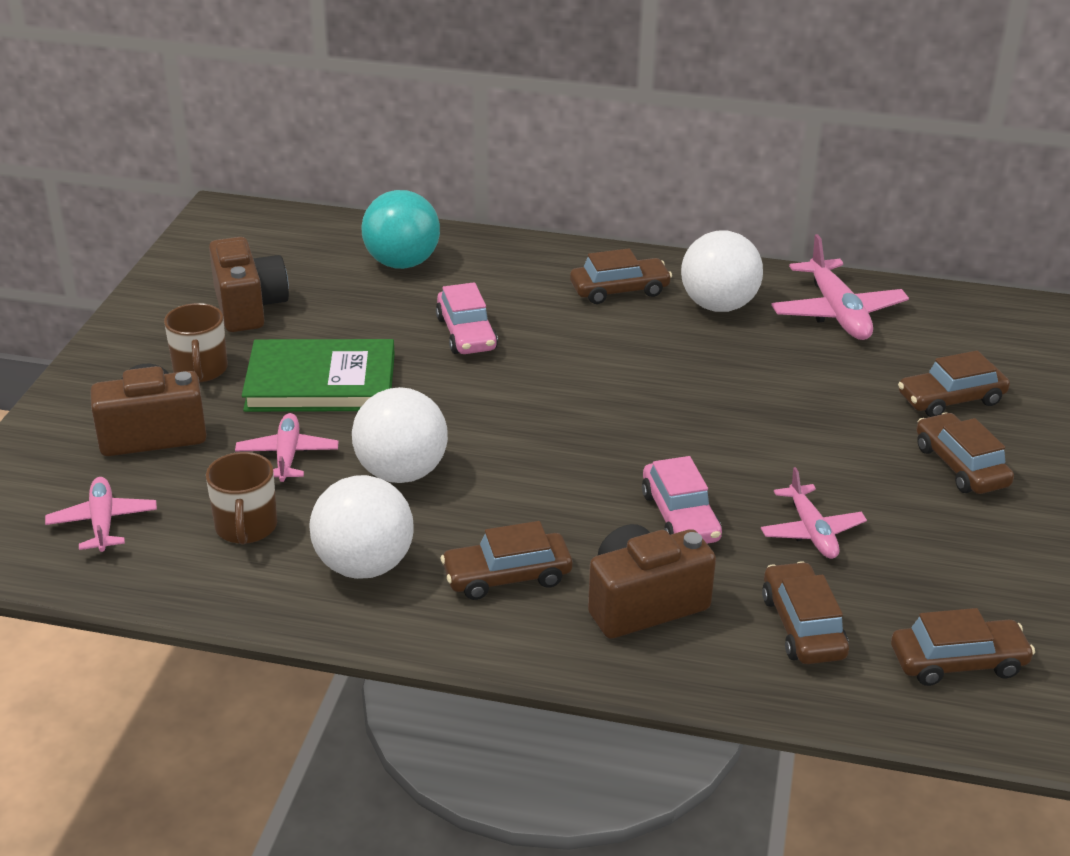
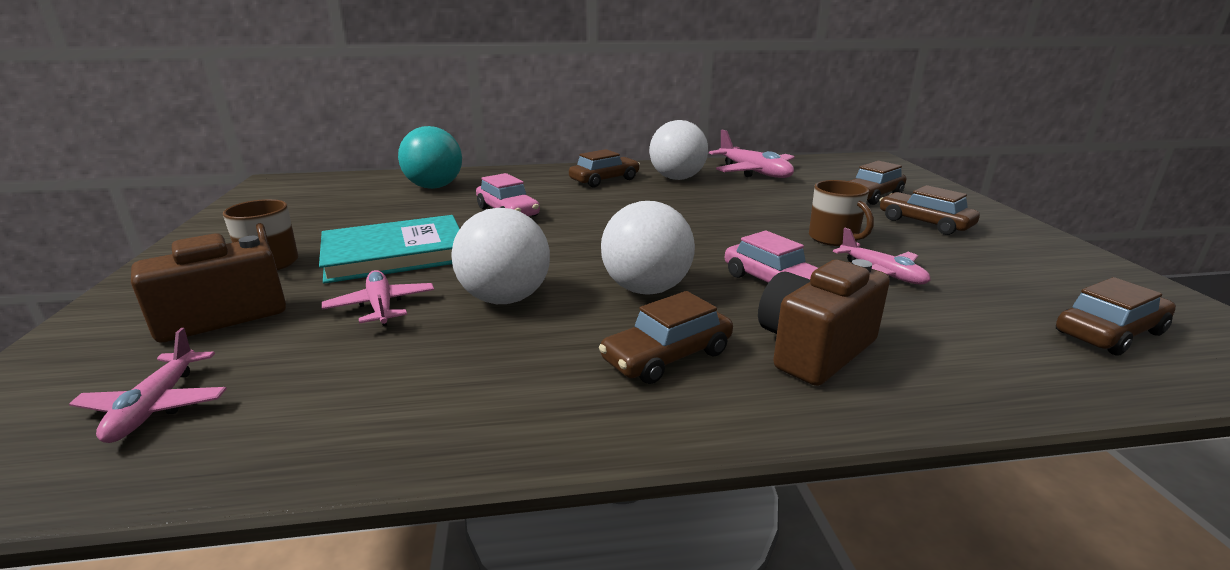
camera: 20 degrees left, 10 degrees down
pink plane [45,477,157,552] -> pink plane turned 150 degrees counterclockwise [69,328,227,443]
brown mug [206,452,277,545] -> brown mug moved to [809,180,874,246]
brown camera [209,237,289,332] -> none
green book [242,339,395,412] -> turquoise book [319,215,460,284]
white ball [309,475,414,579] -> white ball moved to [601,201,695,295]
brown car [762,561,849,664] -> none

